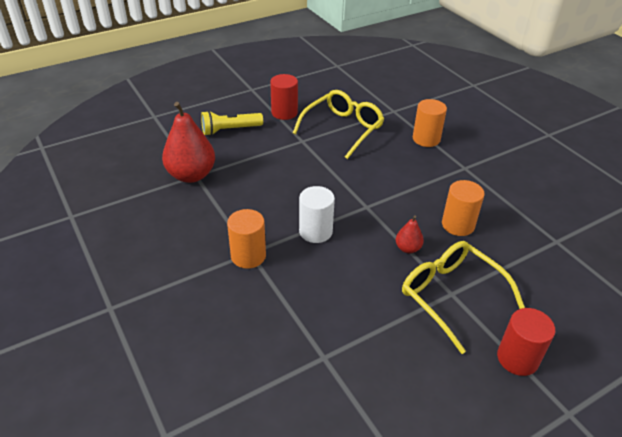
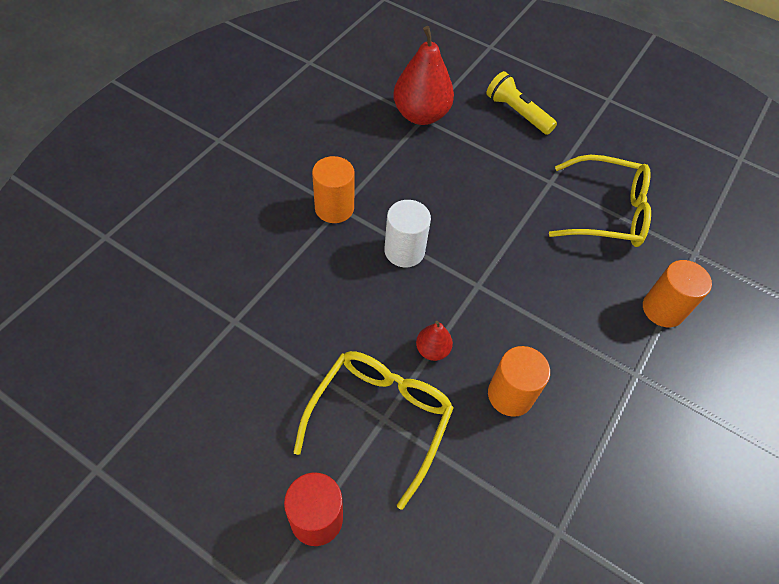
camera: 60 degrees right, 15 degrees up
red cylinder [270,74,298,120] -> none

